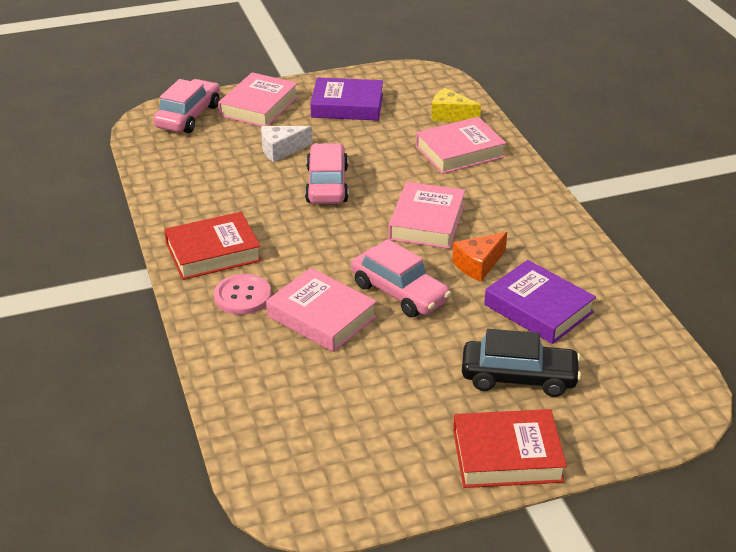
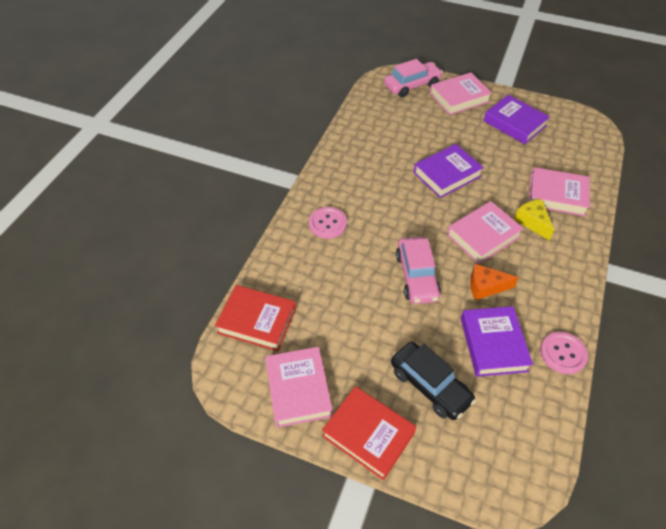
camera: 40 degrees right, 15 degrees up
red book [164,212,262,280] -> red book moved to [215,285,296,351]
white cheese [261,126,312,162] -> none
pink book [266,268,377,352] -> pink book moved to [265,347,333,428]
pink car [305,143,349,204] -> purple book [414,144,484,198]
yellow cheese [431,88,481,122] -> yellow cheese moved to [514,199,554,240]
none -> pink button [540,332,588,374]

